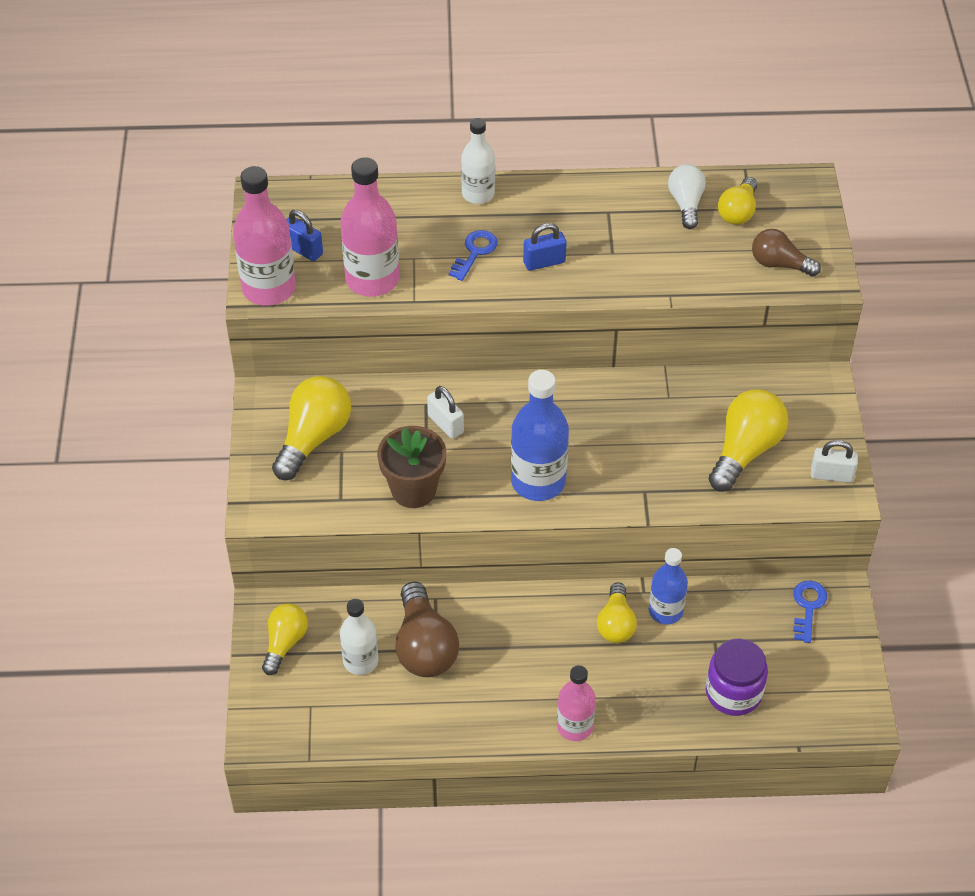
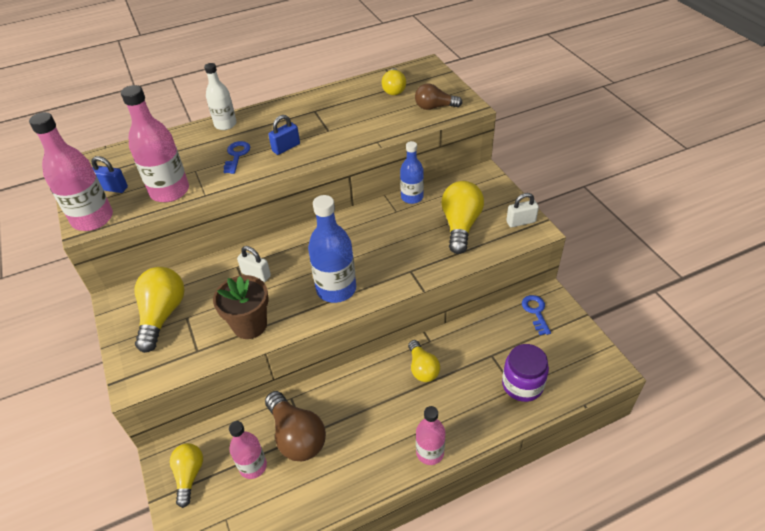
camera: 20 degrees left, 5 degrees down
white bottle [340,599,378,675] -> pink bottle [229,421,267,479]
blue bottle [649,548,688,625] -> blue bottle moved to [400,141,424,204]
white light bulb [668,164,706,229] -> none

